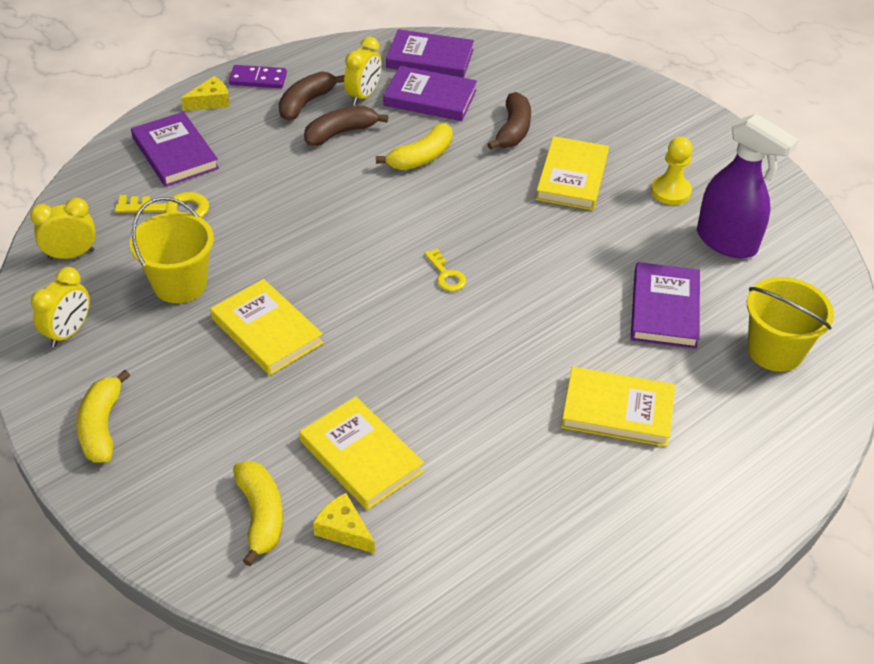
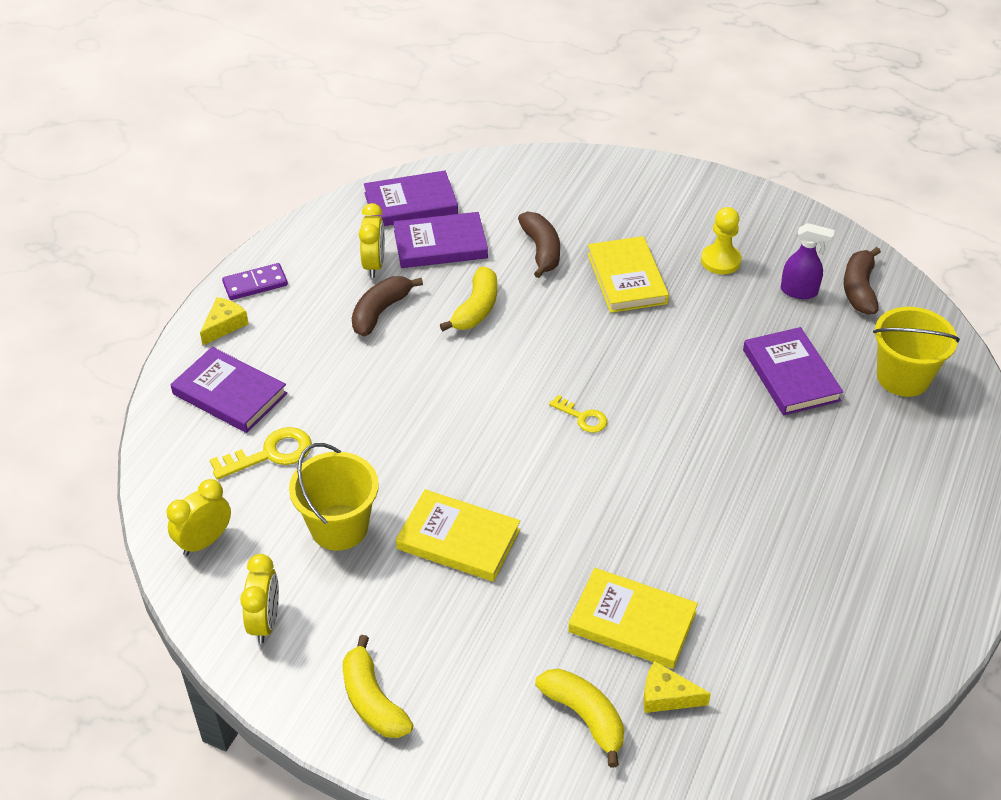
camera: 25 degrees left, 0 degrees up
brown banana [279,71,344,121] -> brown banana moved to [844,247,881,315]
yellow book [561,367,675,447] -> none
purple spray bottle [697,113,799,258] -> purple spray bottle [781,223,835,299], size x0.58

